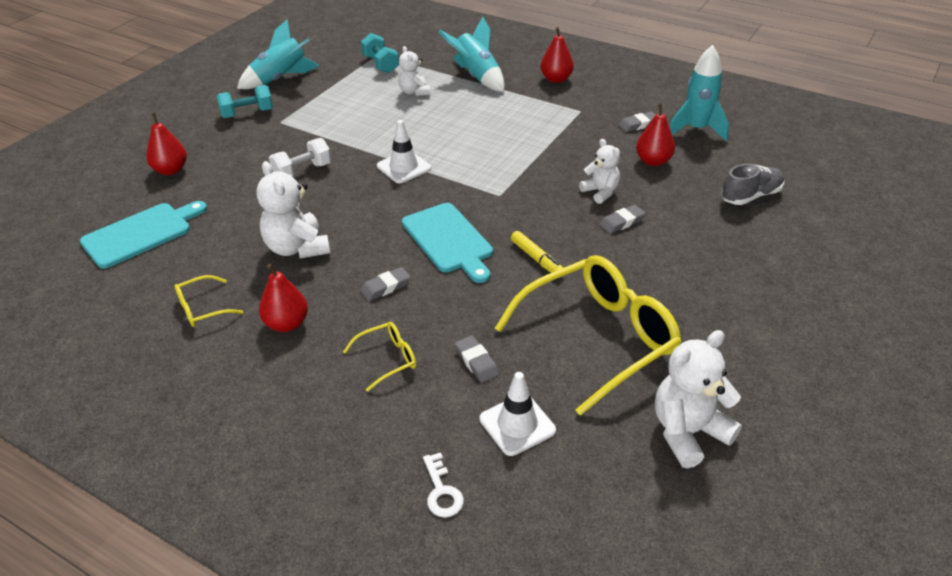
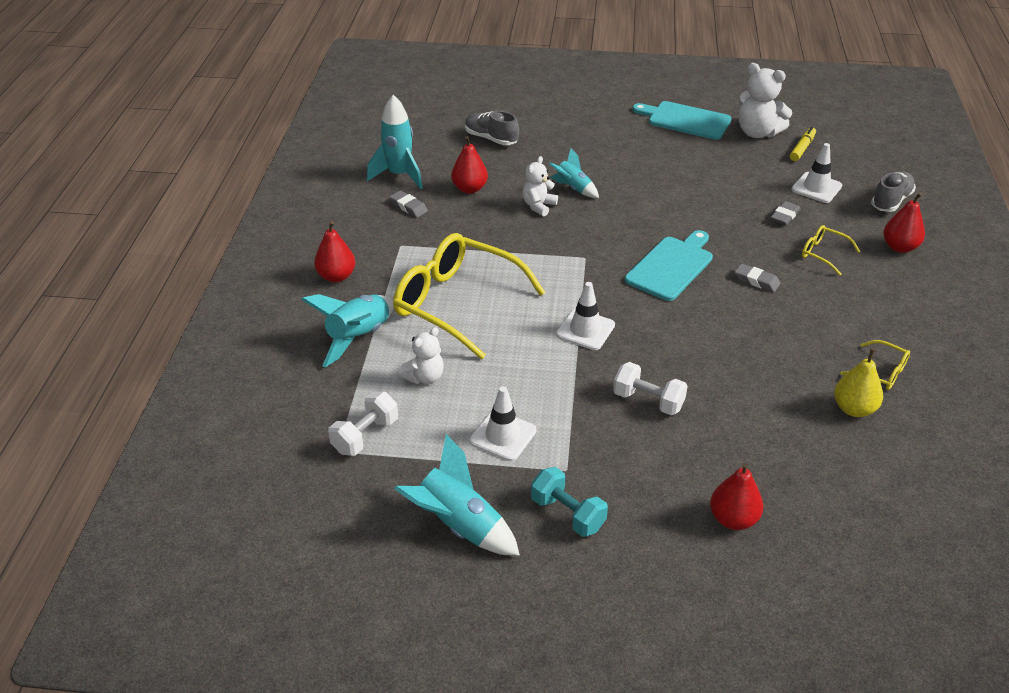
camera: 115 degrees left, 0 degrees up
turquoise cutting board [80,201,207,269] -> turquoise cutting board moved to [632,101,732,140]
white teddy bear [256,161,330,258] -> none
red pear [259,264,308,332] -> red pear moved to [883,192,925,253]
turquoise dumbbell [361,33,399,73] -> white dumbbell [328,392,398,456]
white key [423,452,464,517] -> grey shoe [871,171,916,212]
yellow glasses [495,255,682,416] -> yellow glasses moved to [393,233,546,359]
yellow marker [511,231,563,273] -> yellow marker moved to [790,127,816,161]
grey eraser [600,205,646,234] -> turquoise rocket [549,148,599,198]
none -> white traffic cone [469,386,537,461]
none -> yellow pear [834,349,883,417]

